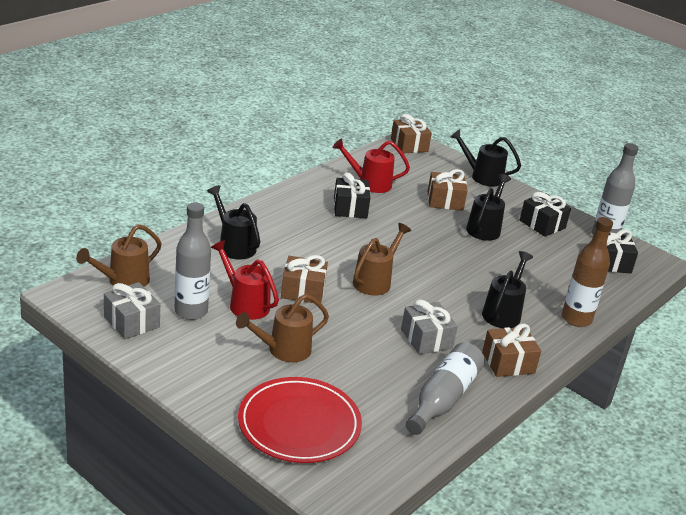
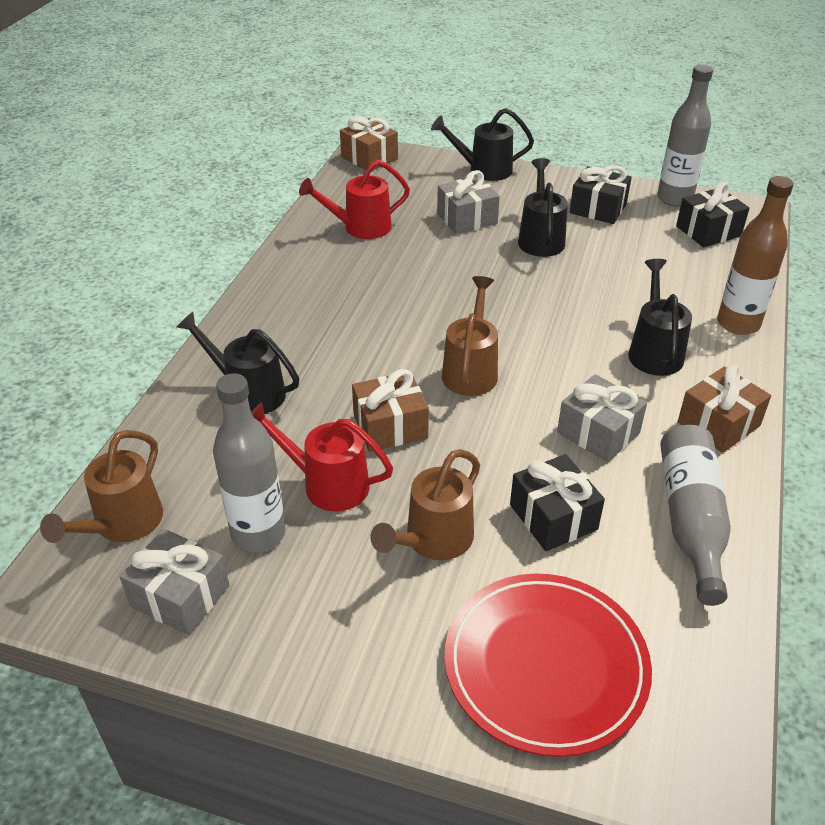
camera: 20 degrees left, 10 degrees up
black gift [334,172,370,218] -> black gift moved to [510,454,605,551]
brown gift [427,169,468,211] -> grey gift [437,170,500,234]

